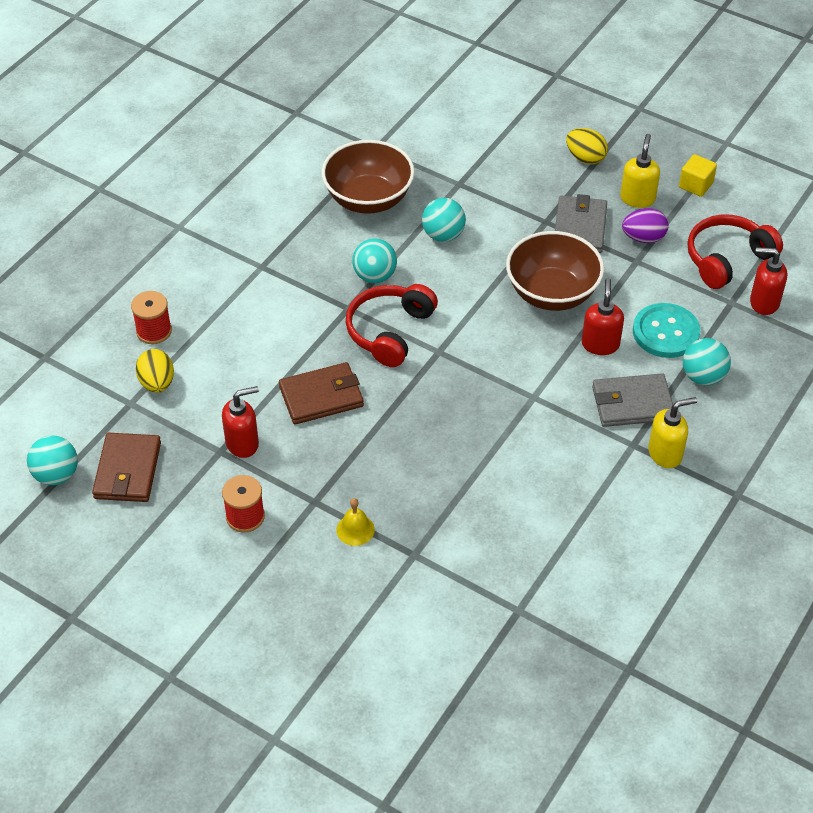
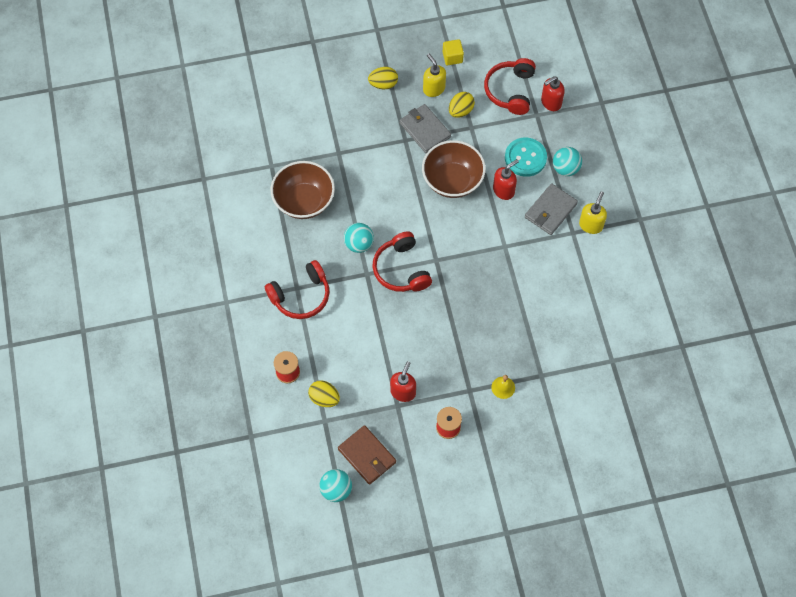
camera: 45 degrees left, 15 degrees up
brown wallet [279,362,364,424] -> none
turquoise ball [422,198,466,242] -> none
red soap dispenser [582,278,624,355] -> red soap dispenser turned 90 degrees clockwise [493,159,519,200]
purple egg [622,208,668,243] -> yellow egg [449,92,475,118]
none -> red headphones [265,260,329,319]

